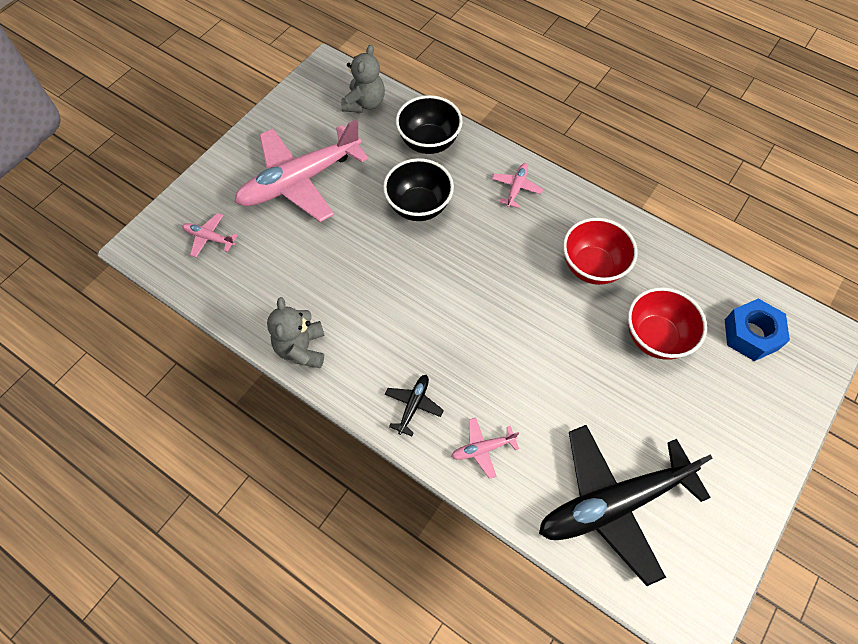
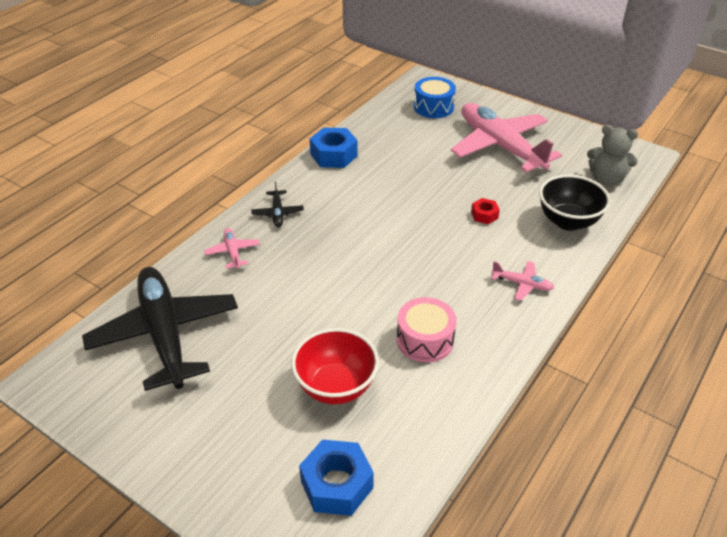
camera: 90 degrees right, 20 degrees down
pink plane [182,213,238,257] -> blue drum [414,77,456,118]
grey teddy bear [267,297,325,368] -> blue nut [310,127,358,168]
black bowl [383,158,454,221] -> red nut [471,198,500,224]
black plane [385,375,444,436] -> black plane turned 60 degrees clockwise [251,181,304,227]
red bowl [563,218,638,285] -> pink drum [397,297,456,363]

